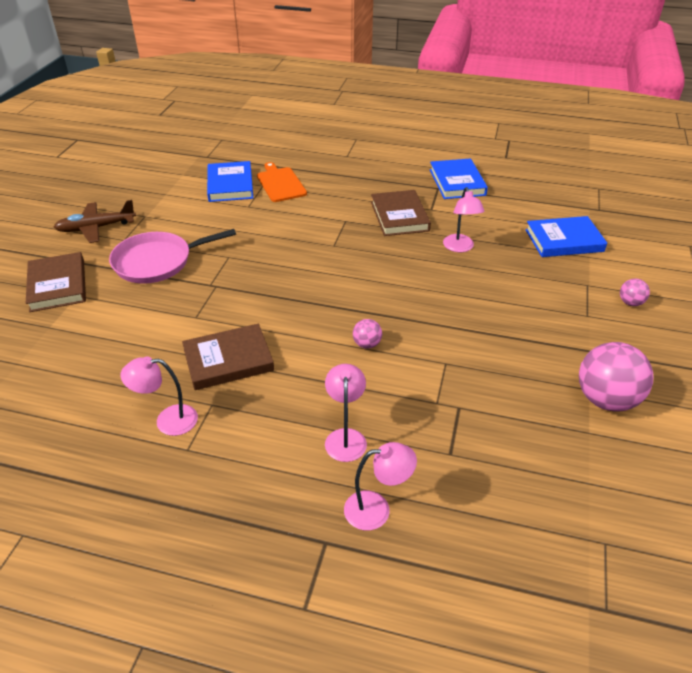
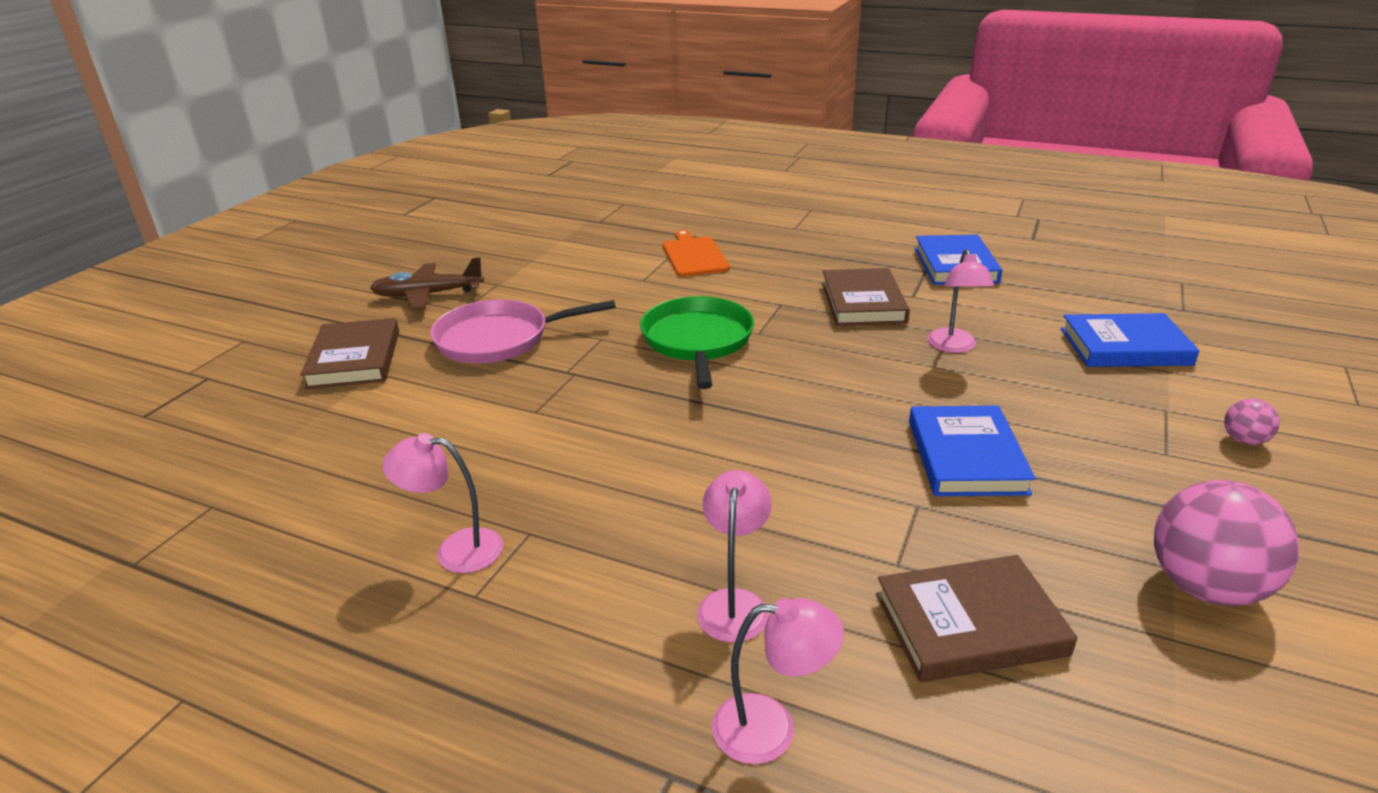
camera: 10 degrees right, 10 degrees down
brown book [182,324,274,390] -> brown book moved to [876,555,1077,682]
blue book [207,161,253,202] -> blue book moved to [909,405,1036,496]
pink ball [353,319,382,349] -> none
none -> green pan [640,296,754,389]

